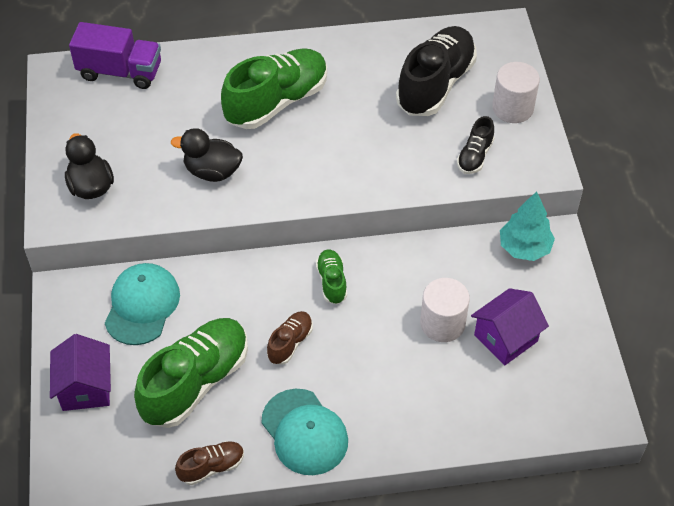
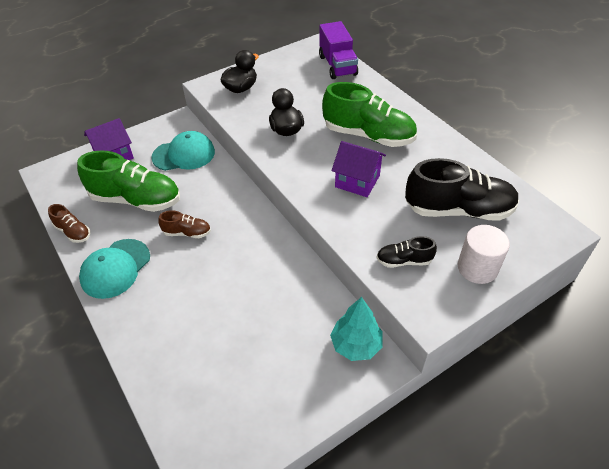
camera: 65 degrees right, 5 degrees down
green shoe [316,249,347,304] -> none
white cylinder [420,278,470,342] -> none
purple house [471,288,549,365] -> purple house moved to [332,141,386,197]

